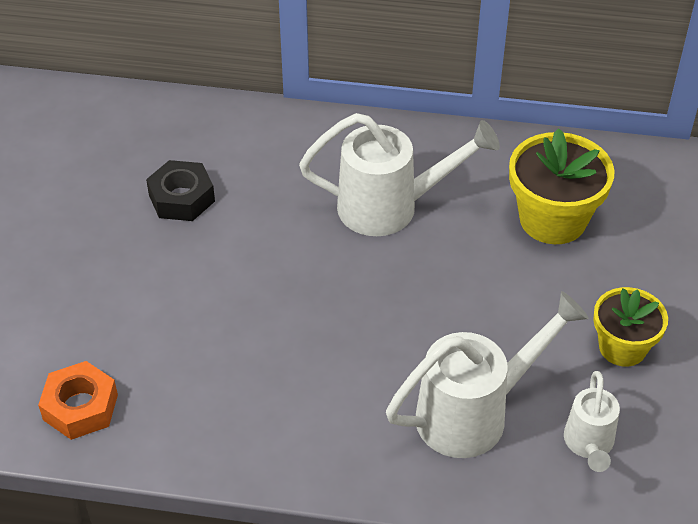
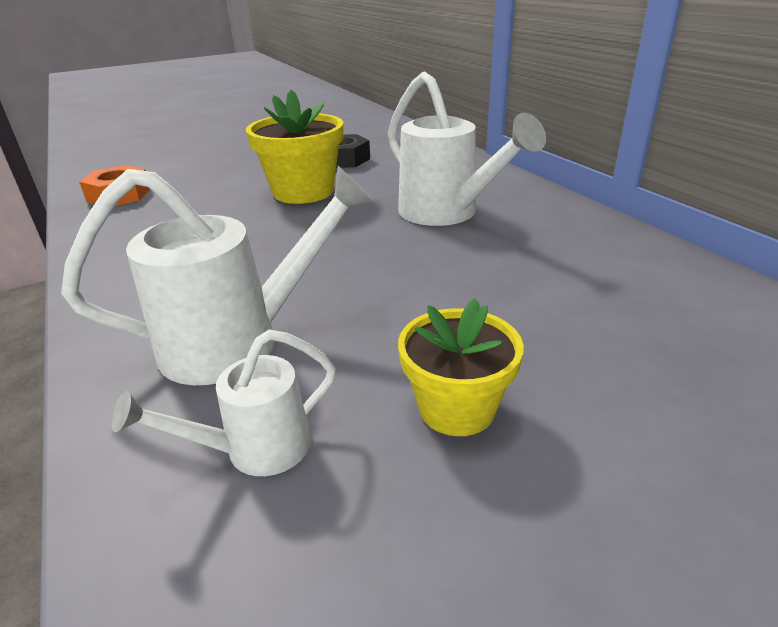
camera: 55 degrees right, 15 degrees down
white watering can [386,291,589,458] -> white watering can turned 45 degrees counterclockwise [61,166,375,385]
yellow flower pot [509,128,614,244] -> yellow flower pot moved to [246,90,343,204]

